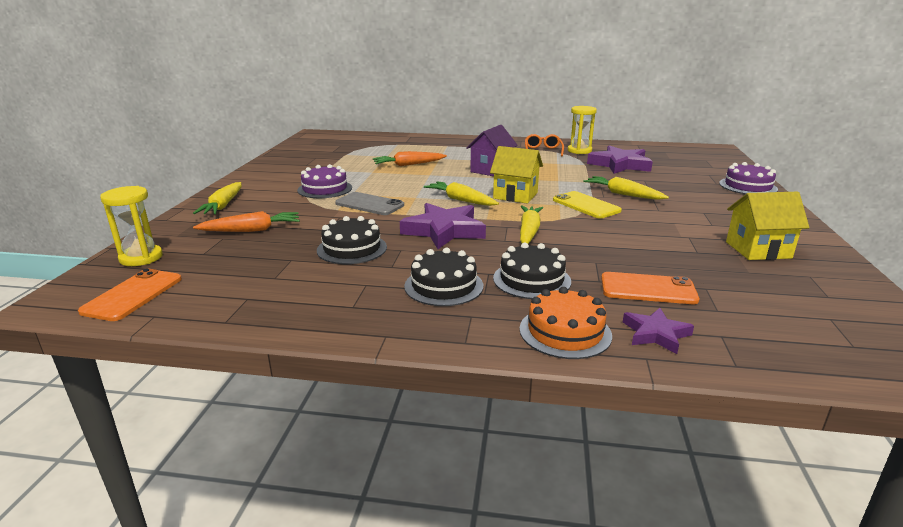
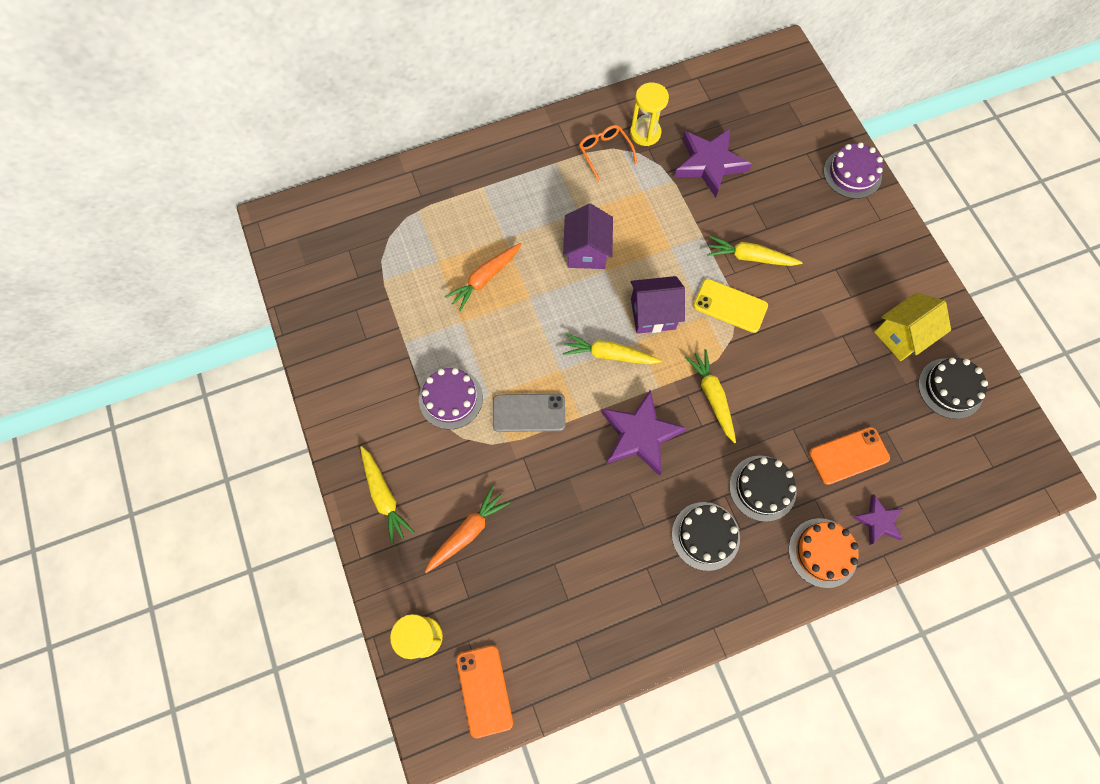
camera: 30 degrees left, 45 degrees up
black cake [317,216,387,264] -> black cake moved to [918,358,988,419]
yellow house [490,146,543,204] -> purple house [630,276,685,334]

